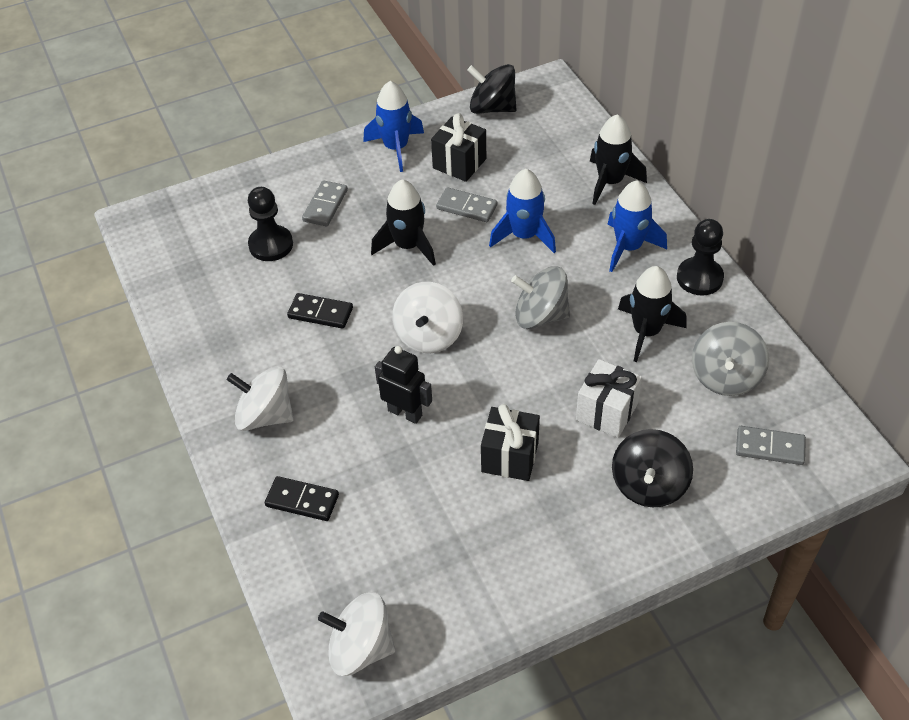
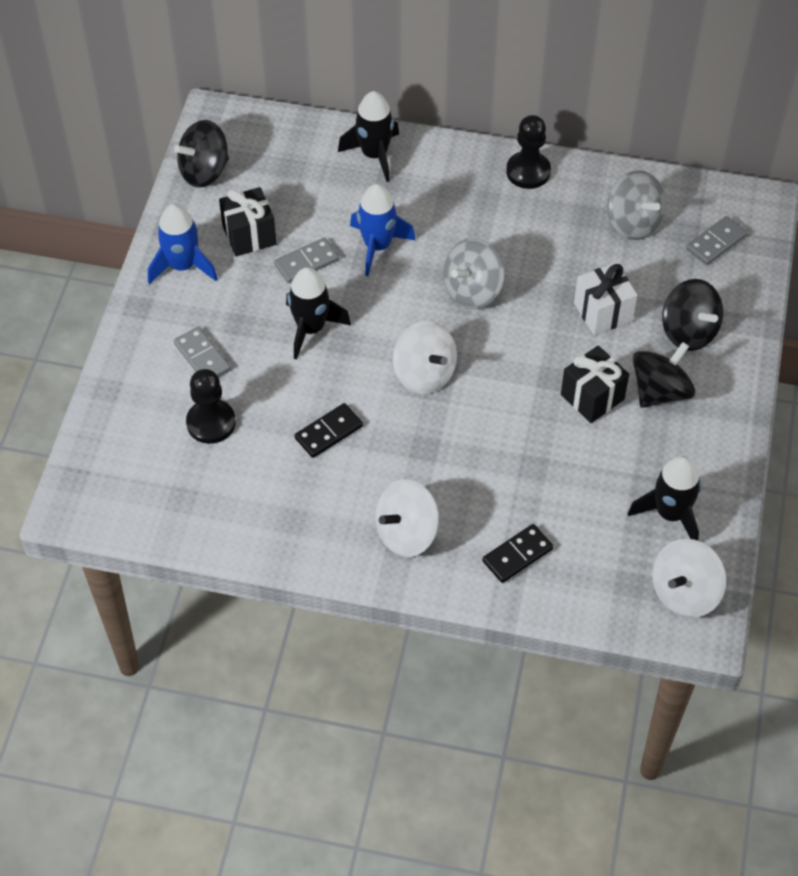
camera: 55 degrees left, 5 degrees up
black robot [375,346,432,424] -> none
blue rocket [607,180,667,272] -> none
black rocket [618,266,686,362] -> black rocket moved to [628,456,701,541]
none -> black spinning top [633,342,695,408]

